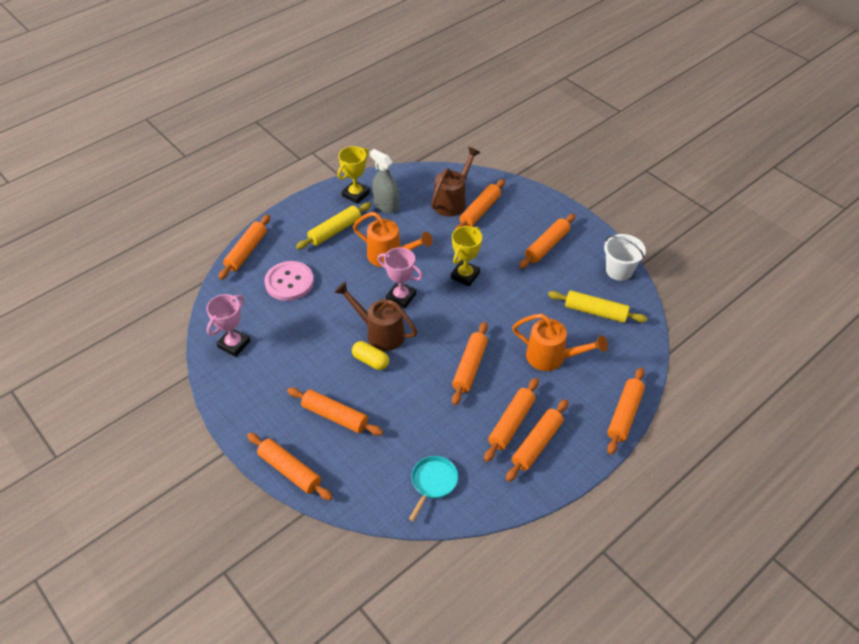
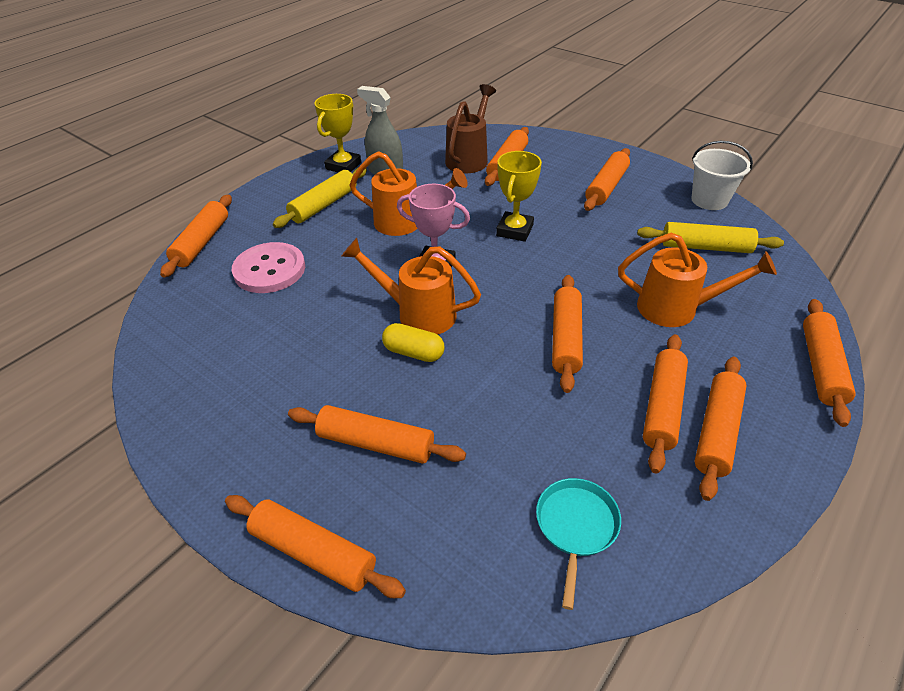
camera: 10 degrees left, 5 degrees down
pink trophy [206,294,250,357] -> none
brown watering can [334,282,418,351] -> orange watering can [342,238,481,334]

